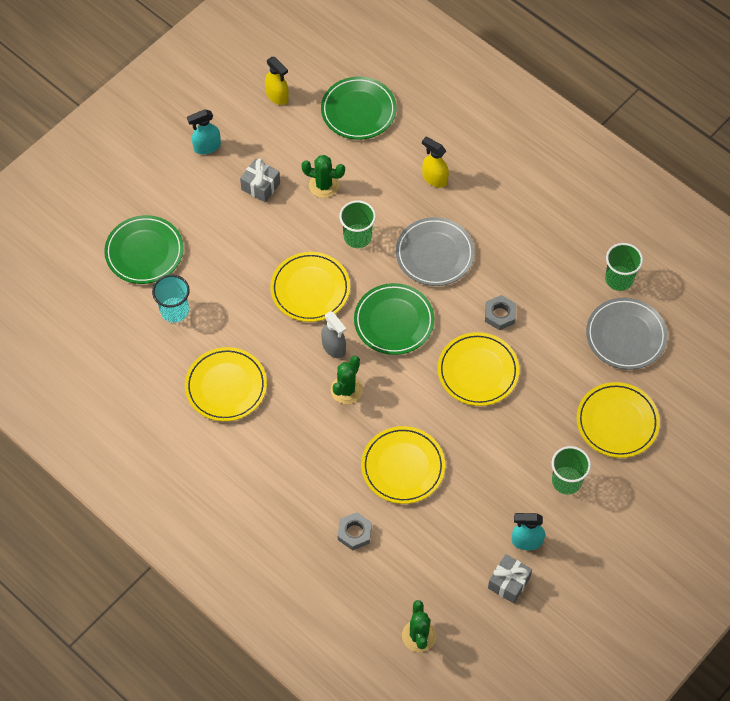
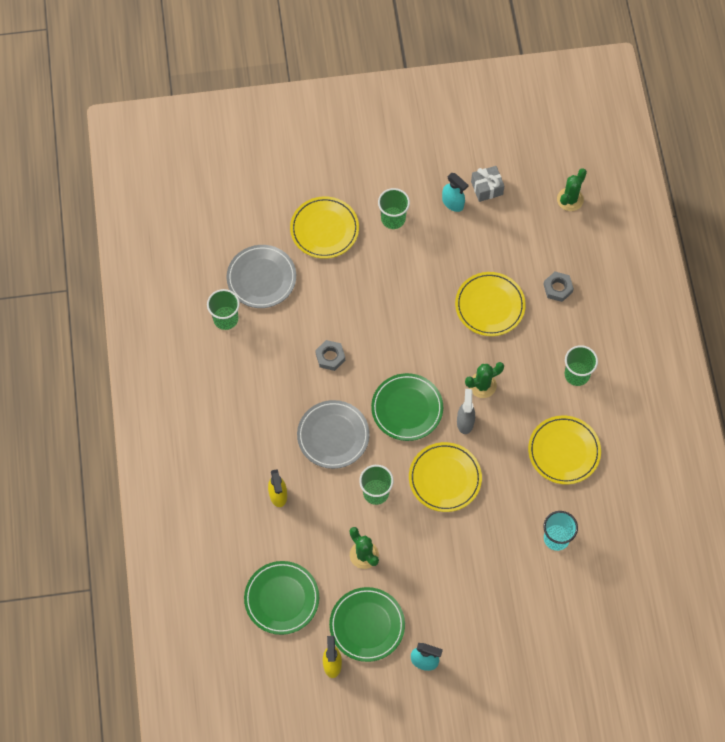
camera: 140 degrees left, 5 degrees up
green plate [104,215,184,284] -> green plate moved to [329,587,405,662]
grey gift [240,159,280,203] -> none
yellow plate [438,332,519,406] -> none
none -> green cup [565,345,598,386]

